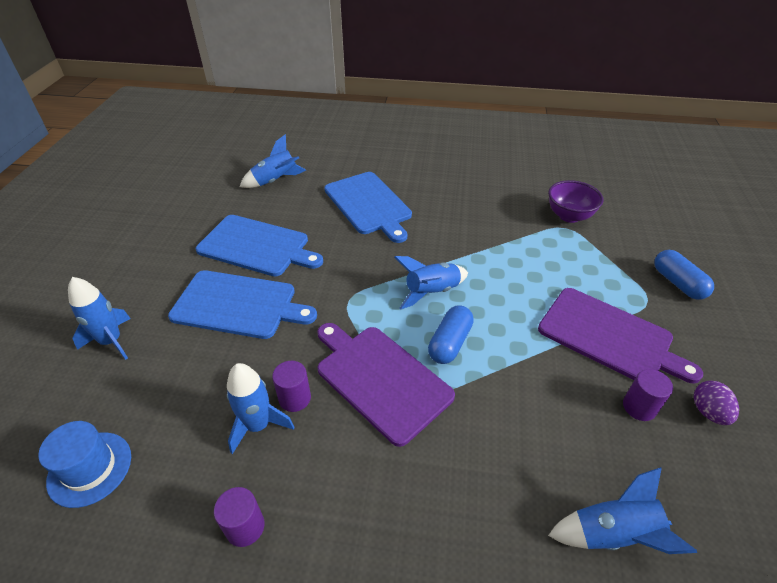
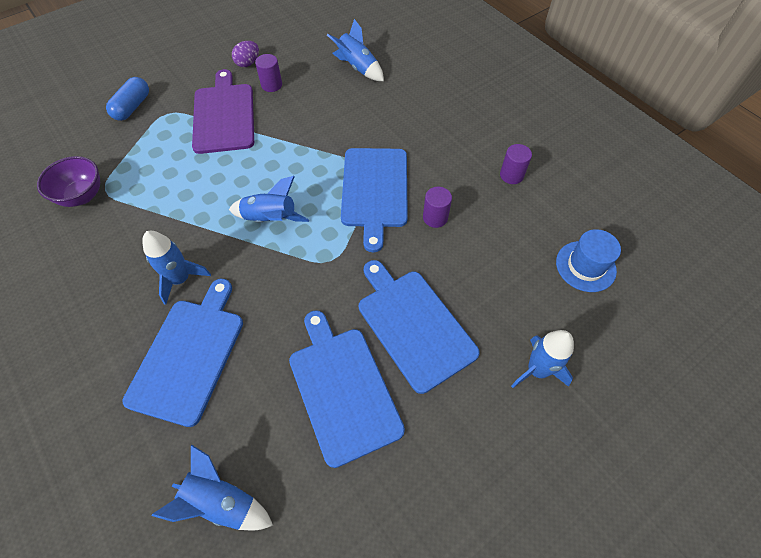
camera: 135 degrees left, 15 degrees up
blue rocket [227,363,294,454] -> blue rocket moved to [142,231,211,305]
purple cutting board [317,323,455,447] -> blue cutting board [341,148,408,252]
blue capsule [428,305,474,364] -> none

